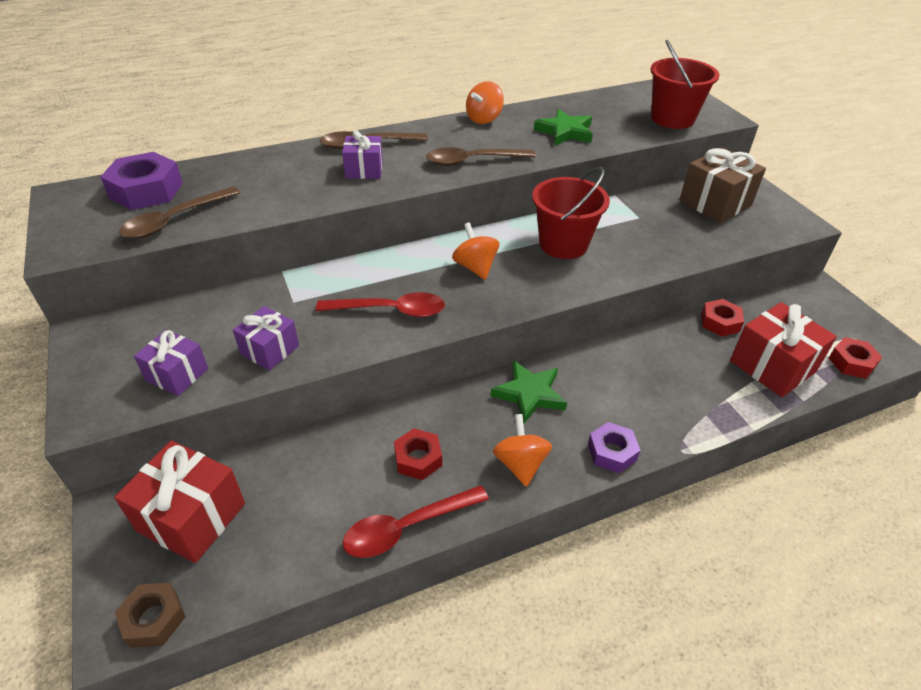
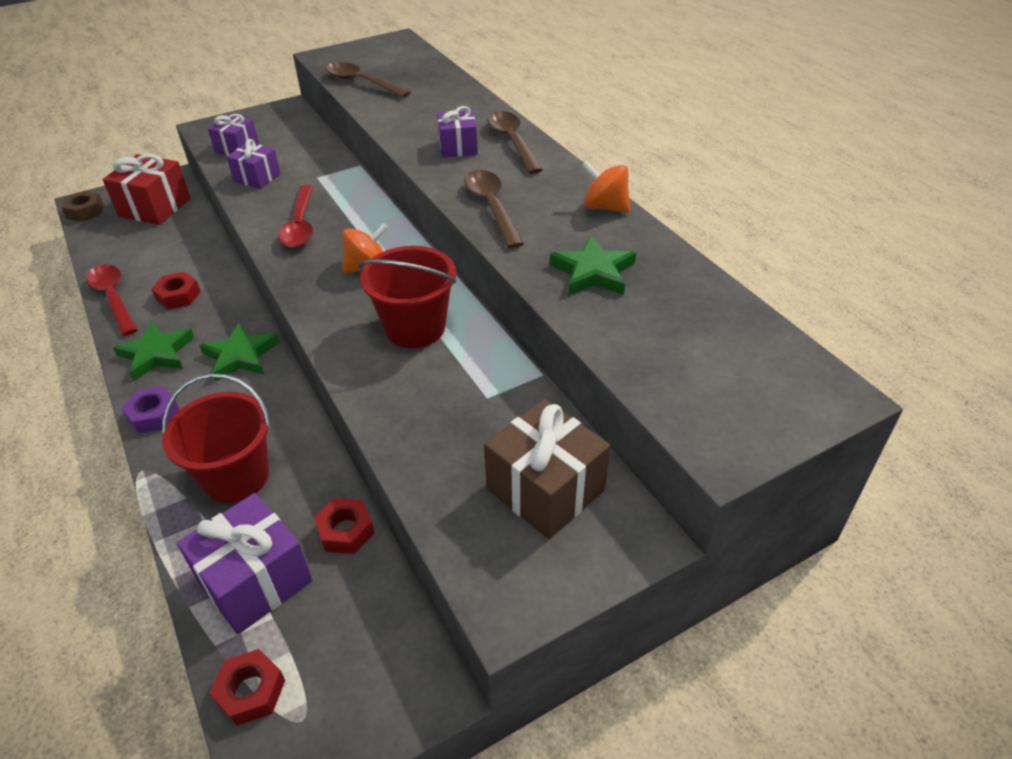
camera: 85 degrees right, 0 degrees up
purple nut [100,152,183,210] -> none
orange spinning top [493,414,552,487] -> green star [113,322,195,381]
red bucket [650,40,720,129] -> red bucket moved to [162,373,271,503]
red gift [730,302,837,397] -> purple gift [177,493,313,634]

